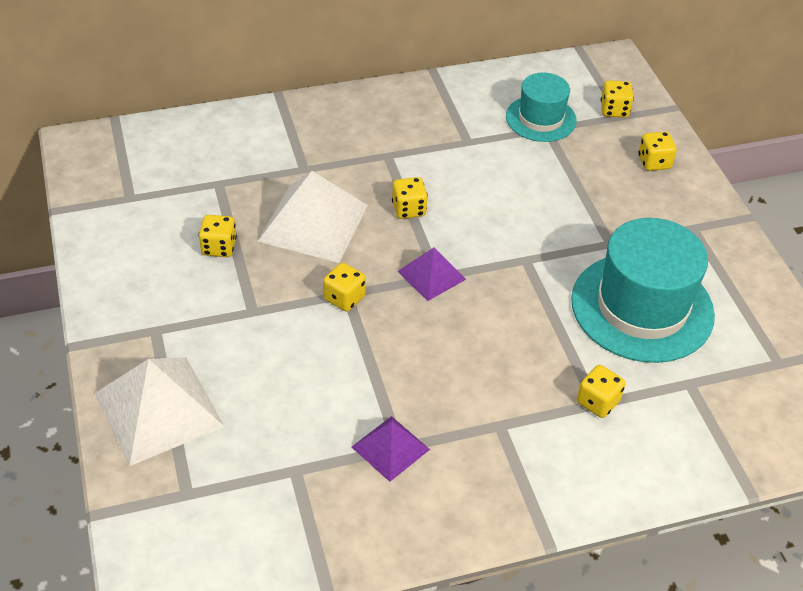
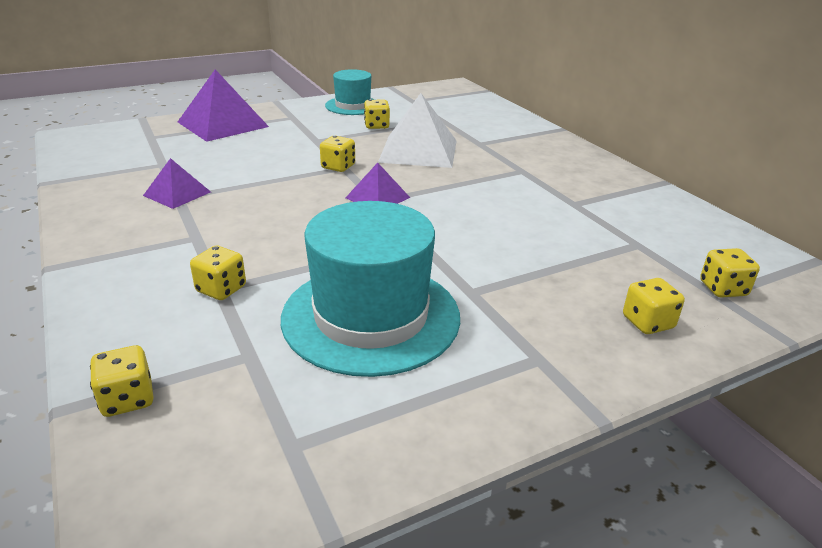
camera: 80 degrees right, 15 degrees down
white pyramid [95,358,225,466] -> purple pyramid [178,69,269,142]
yellow dice [392,177,428,219] -> yellow dice moved to [90,345,153,417]
turquoise hat [506,73,577,142] -> turquoise hat moved to [325,69,375,115]

